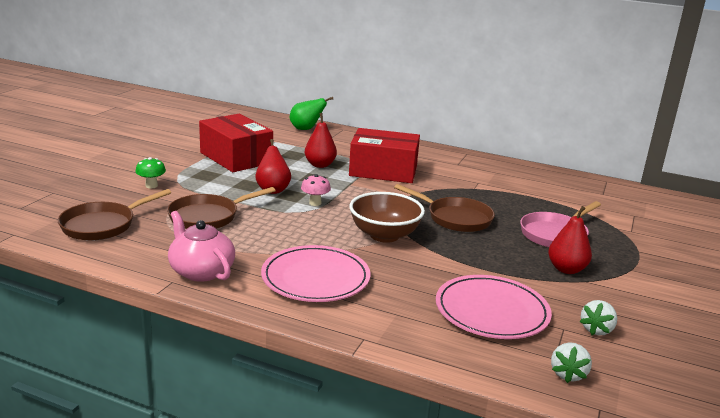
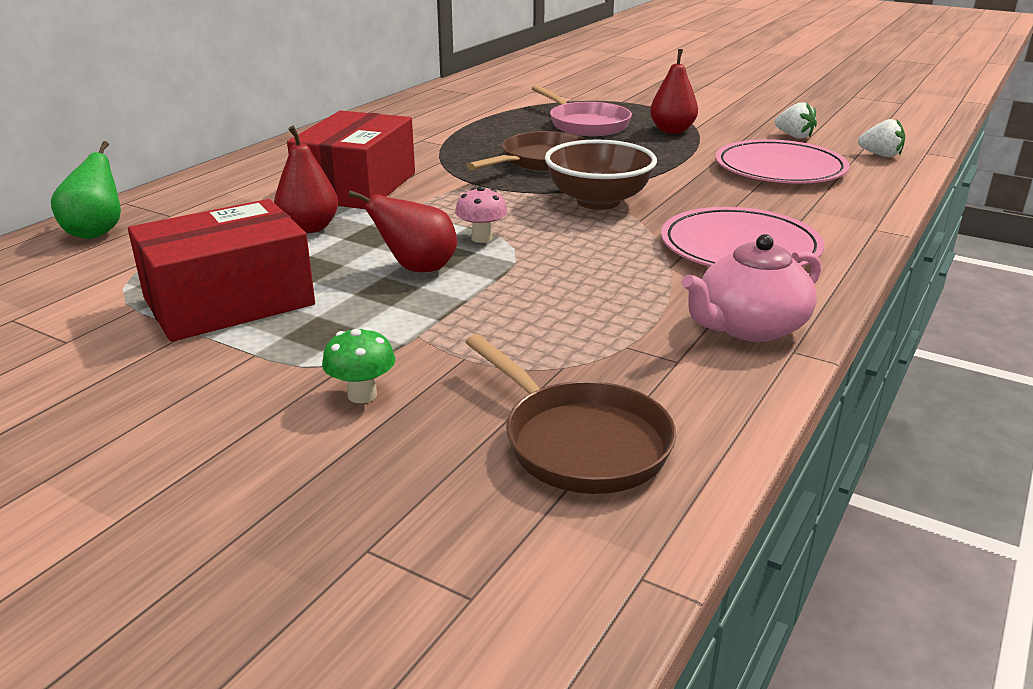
camera: 80 degrees left, 5 degrees up
brown pan [167,187,276,229] -> none

